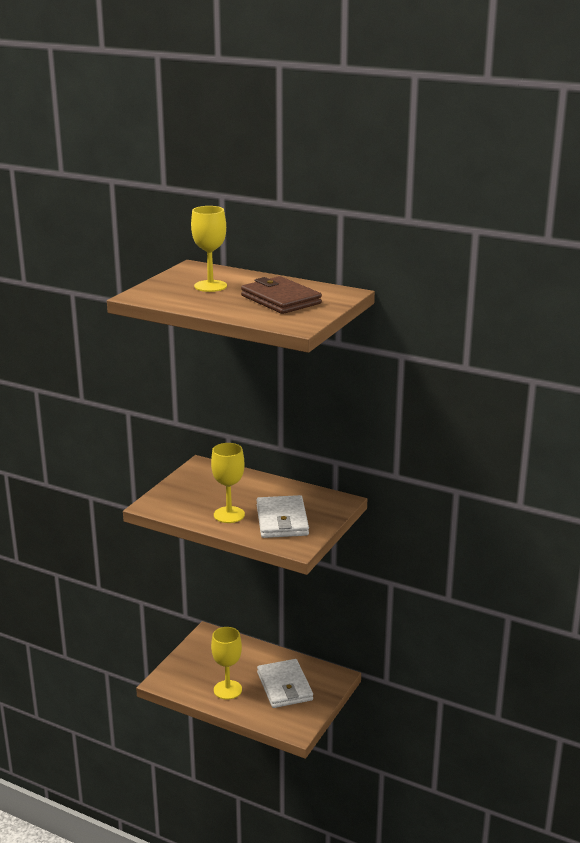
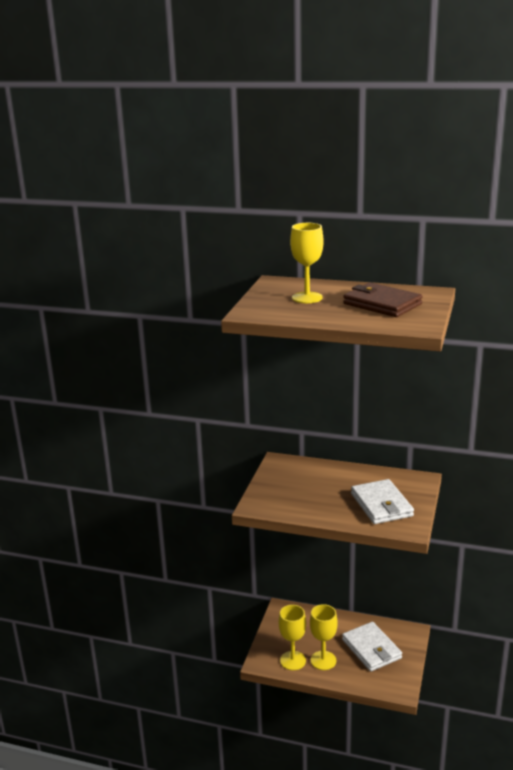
camera: 10 degrees left, 0 degrees up
yellow goblet [211,443,245,523] -> yellow goblet moved to [279,605,306,670]

